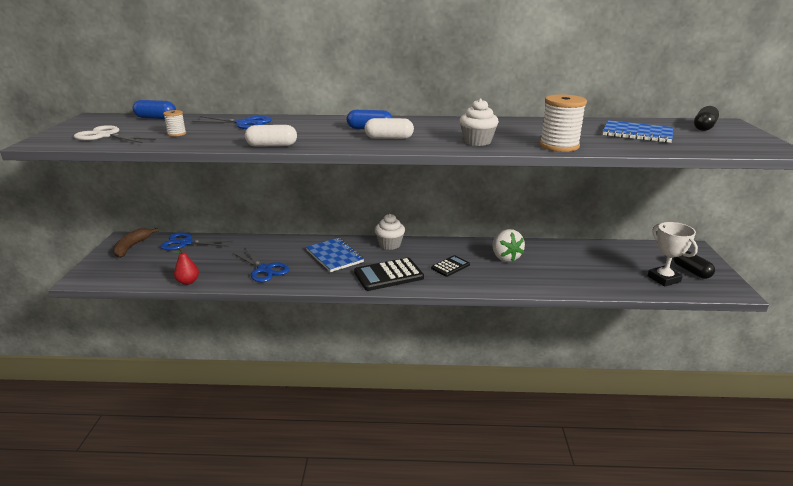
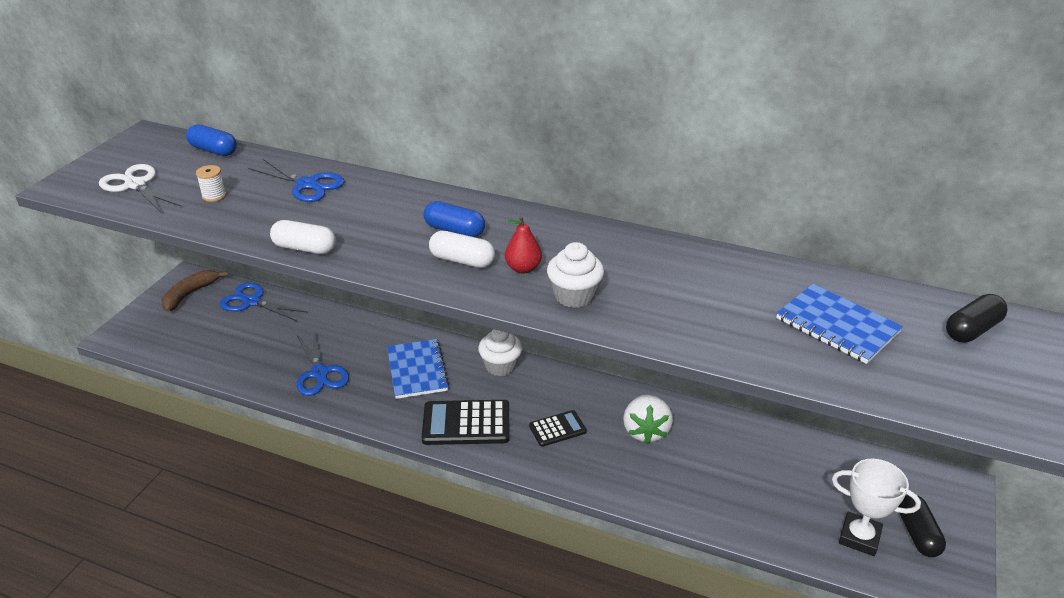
camera: 20 degrees right, 10 degrees up
red pear [171,248,199,285] -> red pear moved to [505,216,542,274]
white spool [540,94,587,152] -> none
white trophy [647,222,698,286] -> white trophy turned 60 degrees counterclockwise [832,459,921,556]

